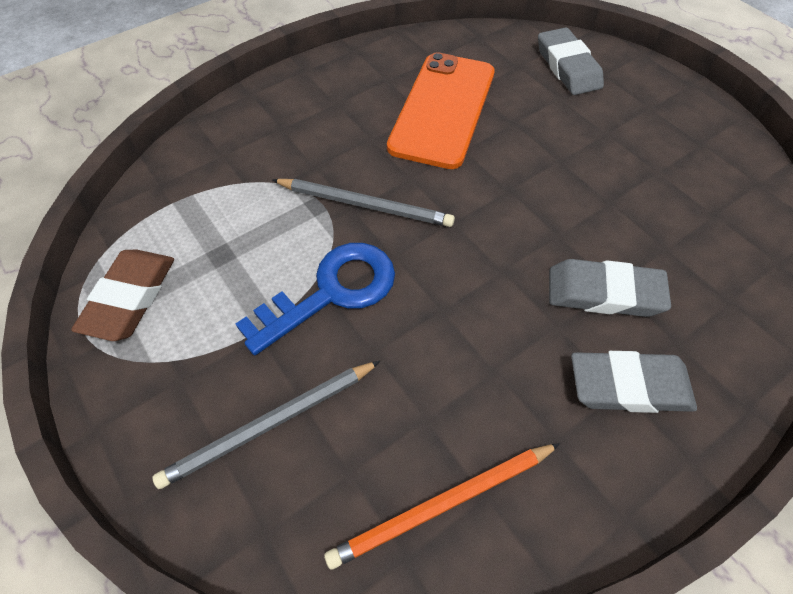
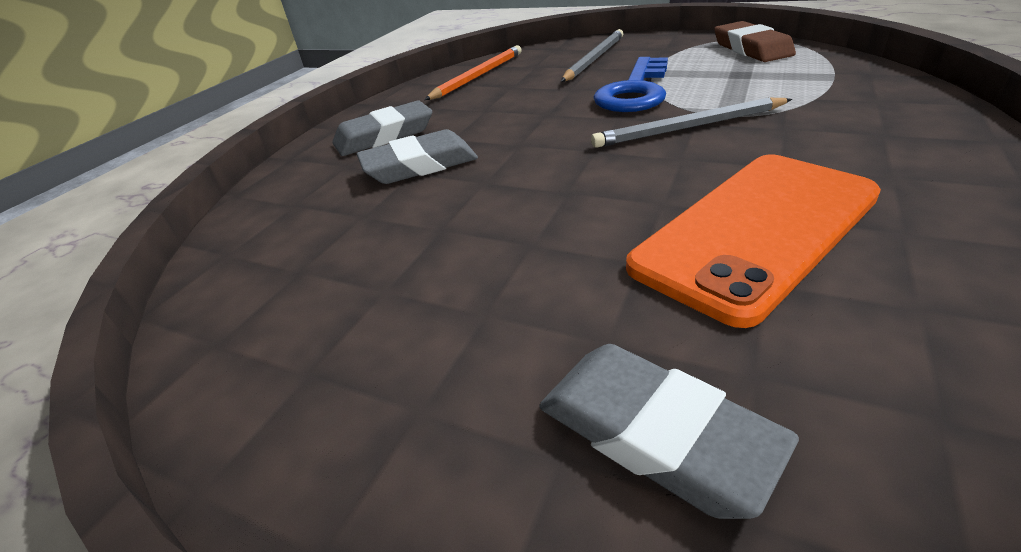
camera: 155 degrees right, 20 degrees down
orange phone [387,52,495,169] -> orange phone turned 60 degrees clockwise [626,155,881,328]

